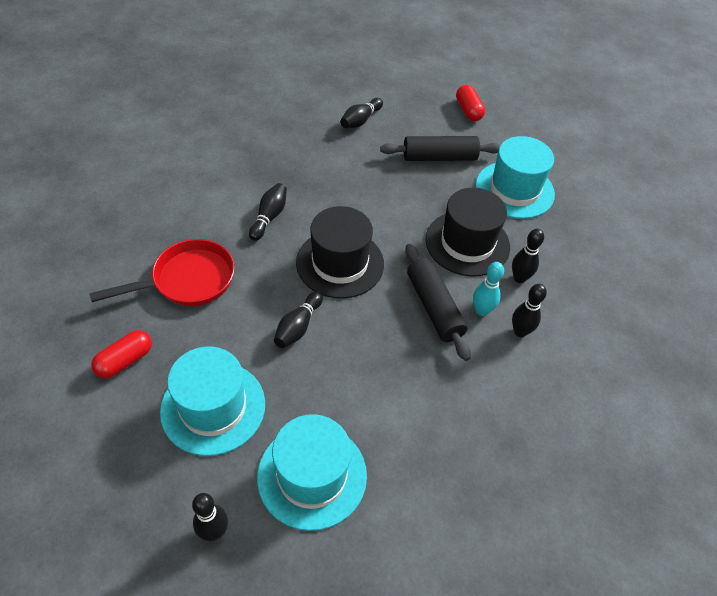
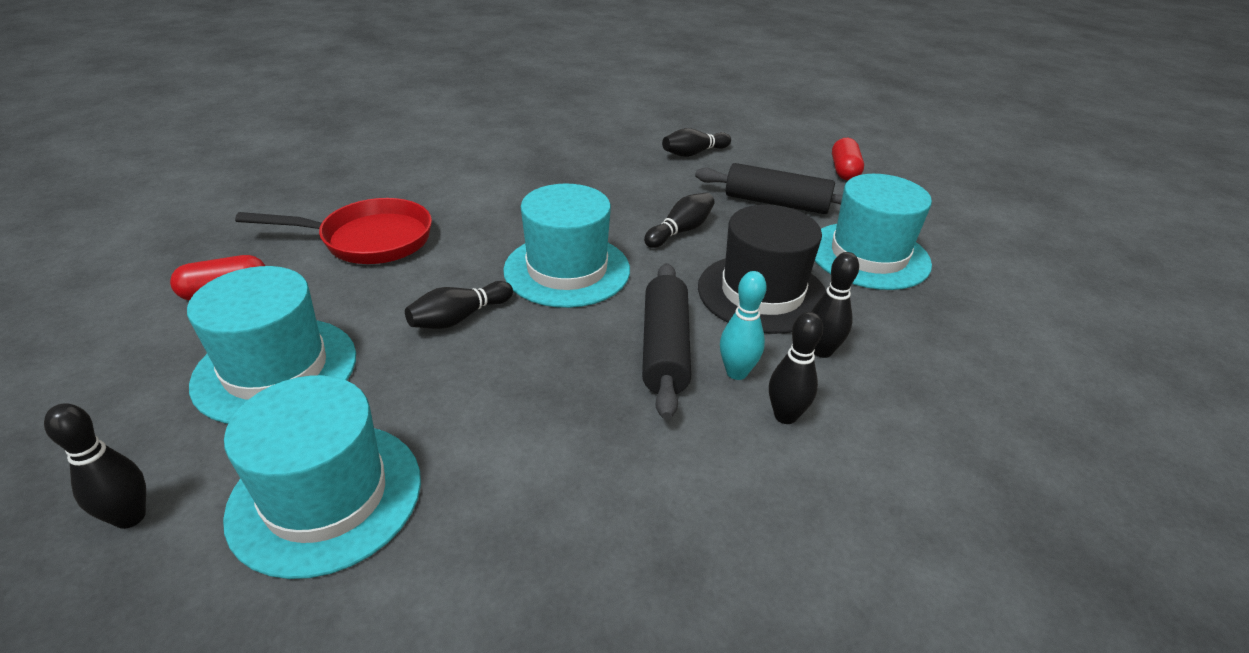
camera: 25 degrees right, 15 degrees down
black bowling pin [249,183,287,241] -> black bowling pin moved to [644,192,715,248]
black hat [296,206,384,299] -> turquoise hat [503,184,630,308]

